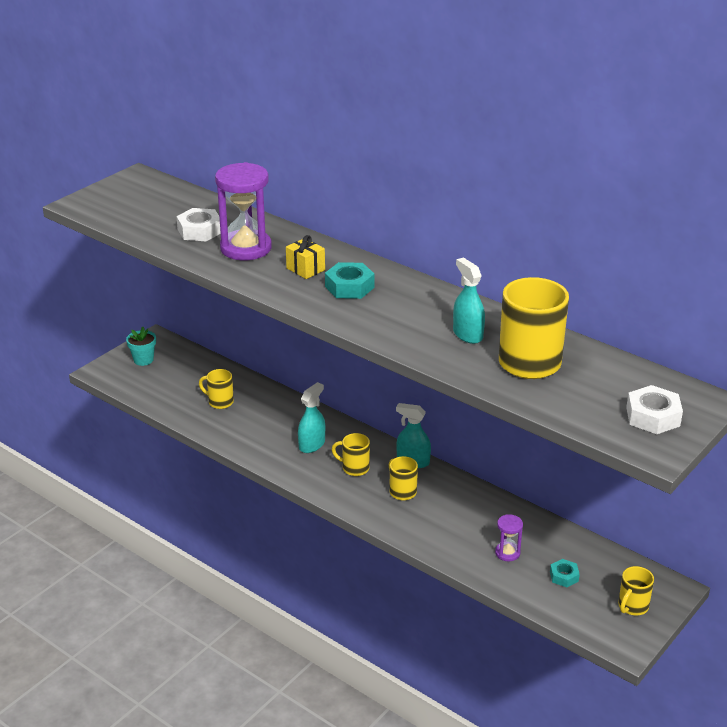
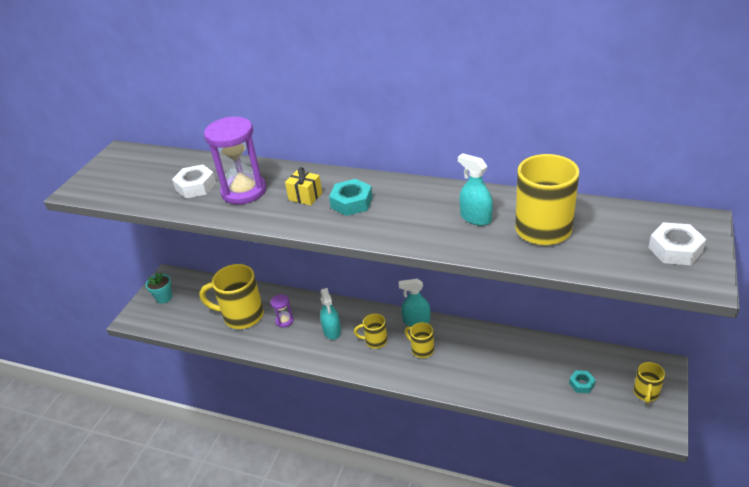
camera: 15 degrees left, 5 degrees up
yellow mug [199,369,234,409] -> yellow mug [199,264,264,329], size x1.96
turquoise spray bottle [298,382,325,453] -> turquoise spray bottle turned 150 degrees clockwise [320,288,341,340]
purple hourglass [495,514,523,561] -> purple hourglass moved to [270,294,294,328]

